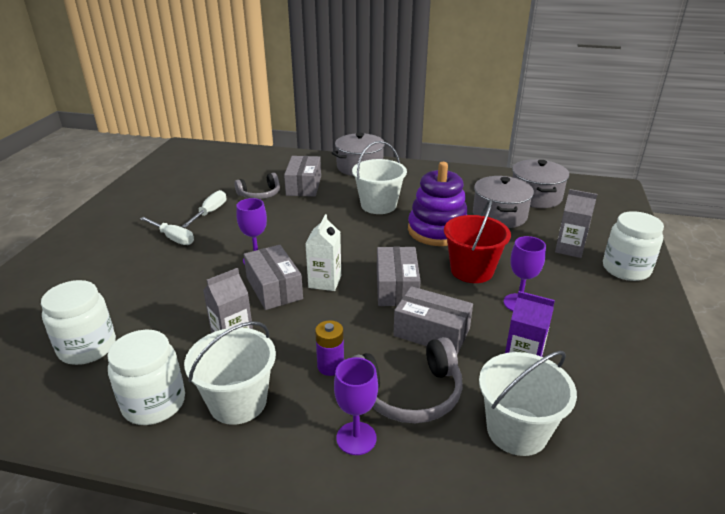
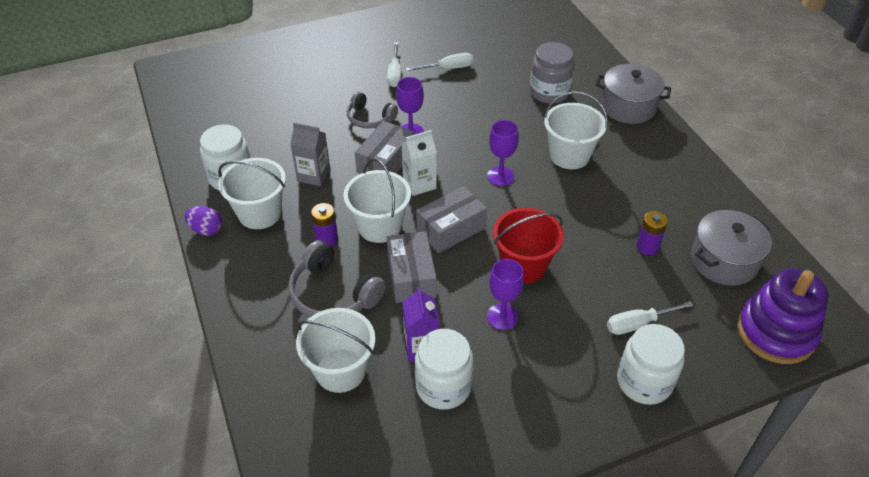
camera: 55 degrees right, 15 degrees up
white jar [41,280,116,365] -> white jar moved to [415,329,473,410]
grey headphones [235,173,280,199] -> grey headphones moved to [347,92,398,129]
grey box [284,156,321,197] -> grey jar [530,42,574,104]
purple goblet [334,357,378,455] -> purple goblet moved to [487,120,519,186]
purple stacking toy [408,162,467,246] -> purple stacking toy moved to [737,268,829,364]
grey pot [473,176,534,228] -> purple battery [636,211,668,255]
grey carton [555,189,597,258] -> white screwdriver [607,301,694,335]
none -> purple egg [185,206,222,236]
none -> white bucket [343,158,411,243]

